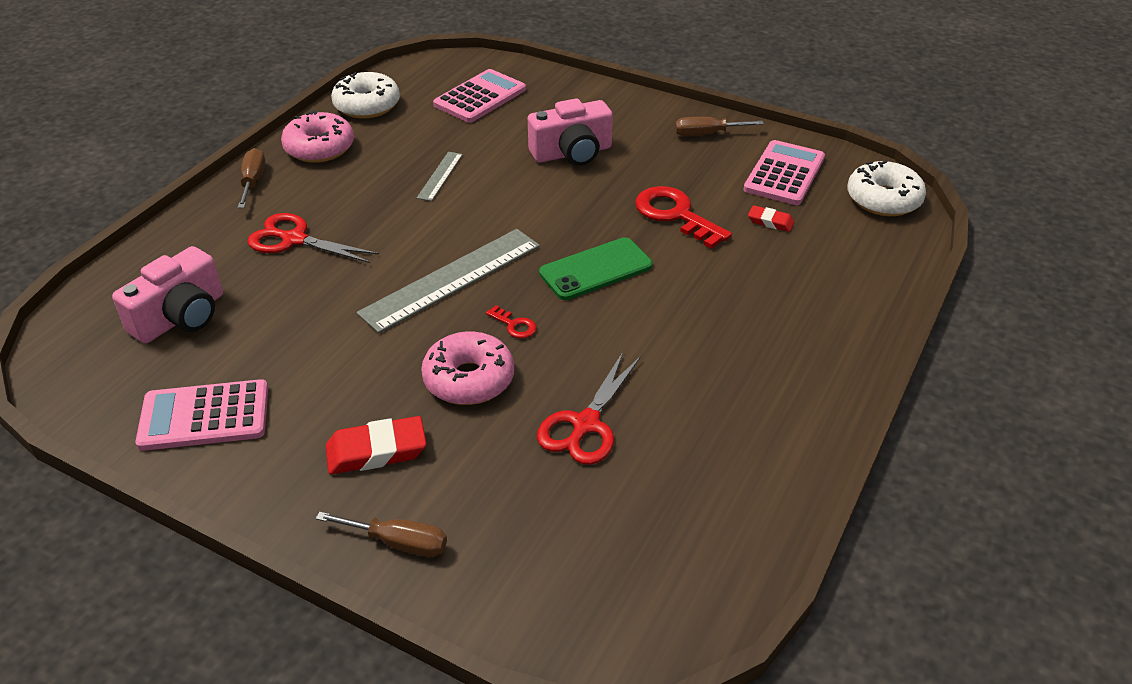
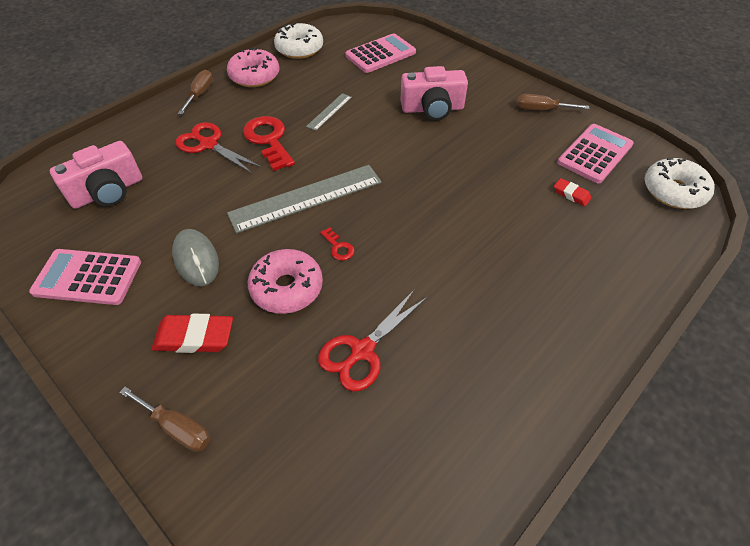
camera: 15 degrees right, 10 degrees up
green phone [539,237,653,300] -> none
red key [635,186,732,249] -> red key moved to [243,116,295,171]
none -> grey mouse [172,229,219,286]

